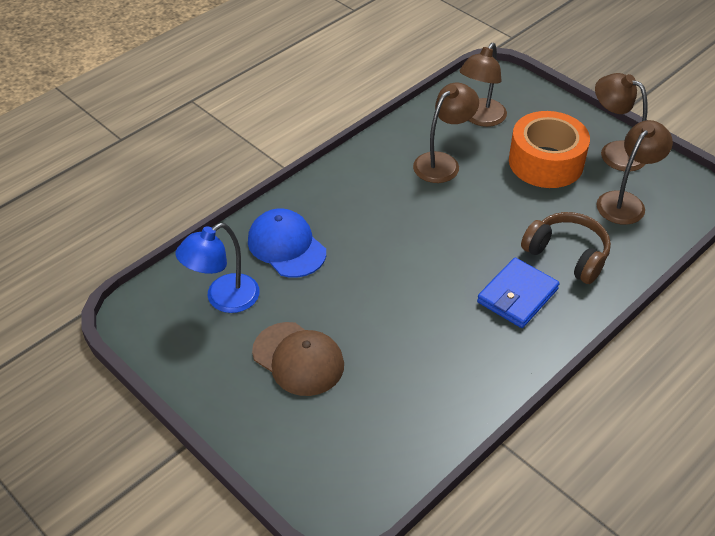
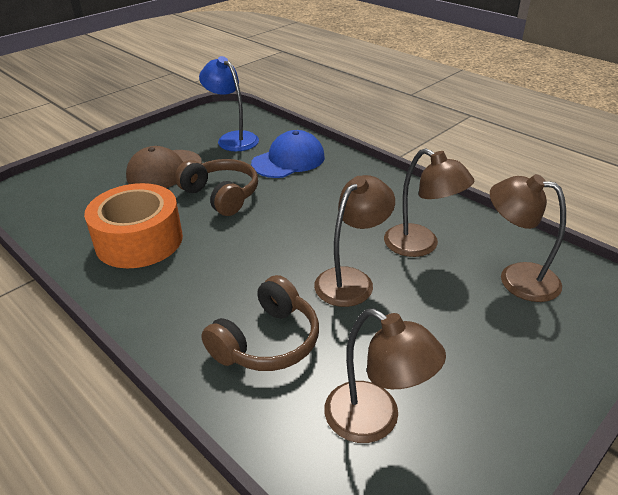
camera: 90 degrees right, 10 degrees down
blue wallet [477,257,560,328] -> none
orange tape [509,111,590,188] -> orange tape moved to [84,183,183,268]
brown lamp [595,73,647,172] -> brown lamp moved to [314,175,395,307]
none -> brown headphones [175,159,258,216]

